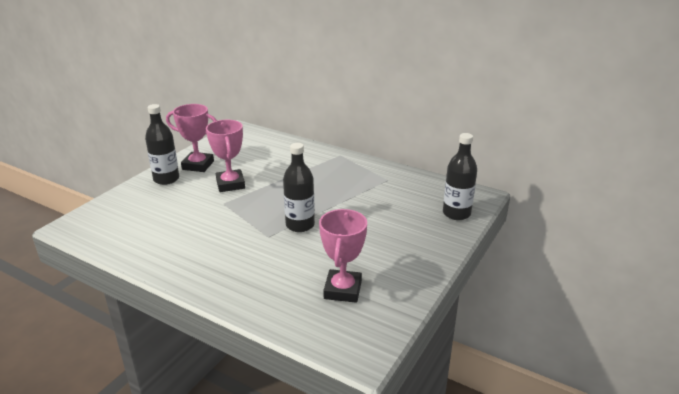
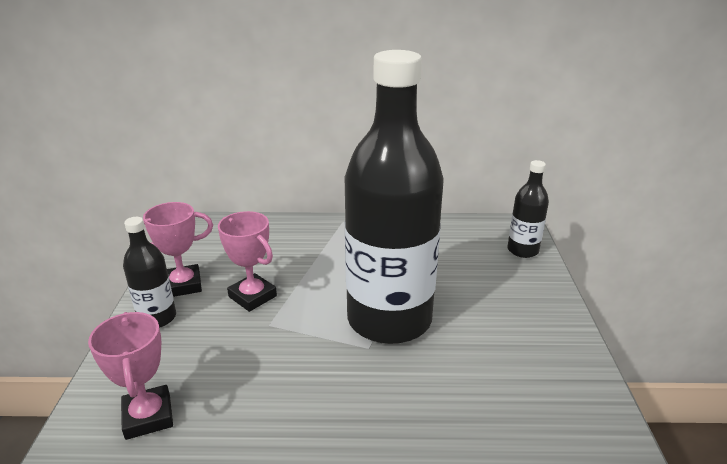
camera: 30 degrees left, 0 degrees up
black bottle [283,143,315,232] -> black bottle [345,50,444,344], size x2.29
pink trophy [319,209,367,303] -> pink trophy moved to [88,312,173,440]

